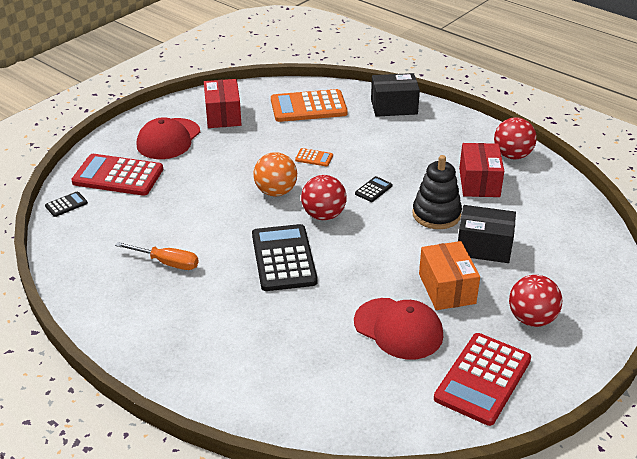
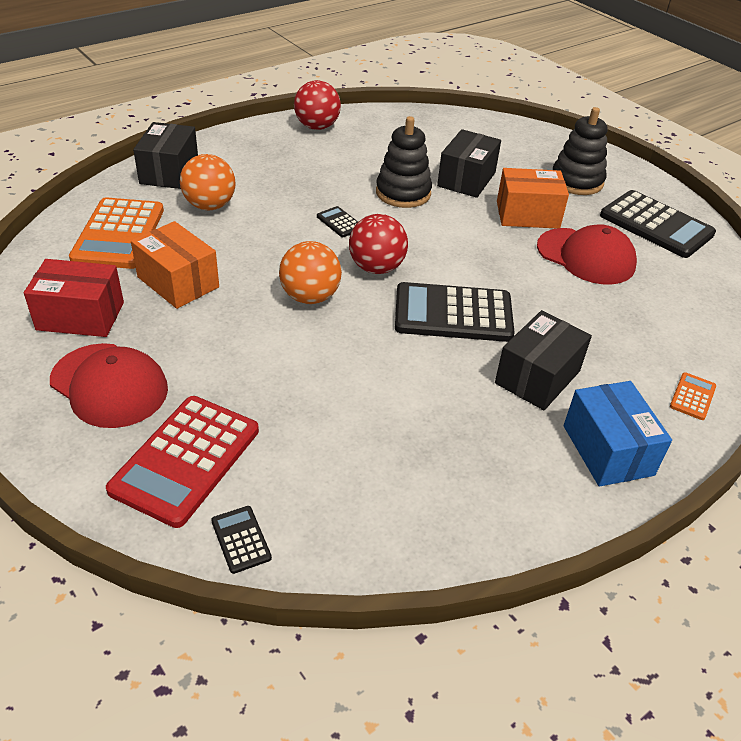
camera: 80 degrees left, 5 degrees up
orange screwdriver [115,242,199,270] -> none
orange calculator [295,148,333,167] -> orange calculator moved to [670,372,716,420]
red cap [354,298,443,360] -> red cap turned 75 degrees clockwise [537,225,637,284]
red calculator [434,333,531,426] -> black calculator [600,190,716,258]
red box [459,143,504,197] -> none
red ball [509,275,562,327] -> black stacking toy [553,107,607,195]
none -> orange box [131,221,219,309]
none -> orange ball [180,154,235,210]
none -> black box [495,310,592,410]
none -> blue box [564,381,672,487]

